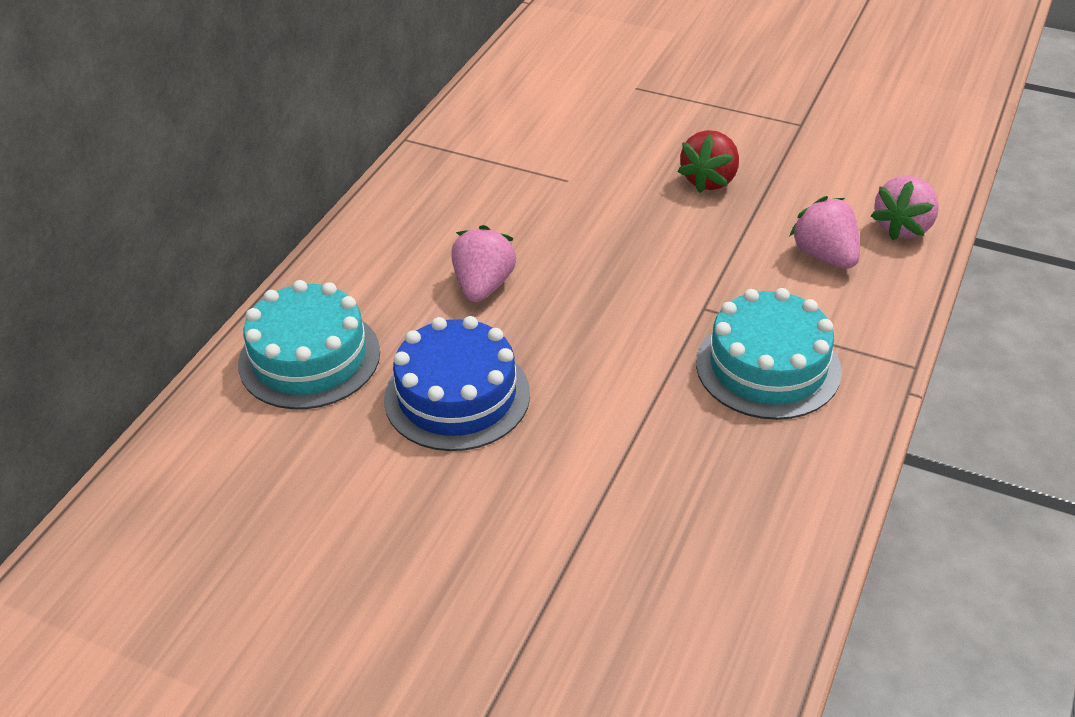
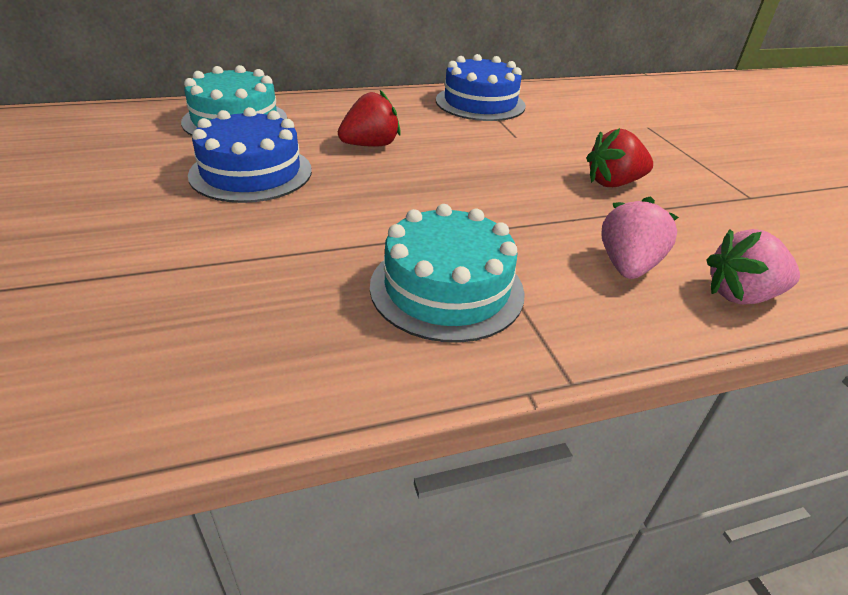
camera: 45 degrees right, 5 degrees down
pink strawberry [451,225,516,302] -> red strawberry [338,90,401,147]
none -> blue cake [436,54,526,121]

